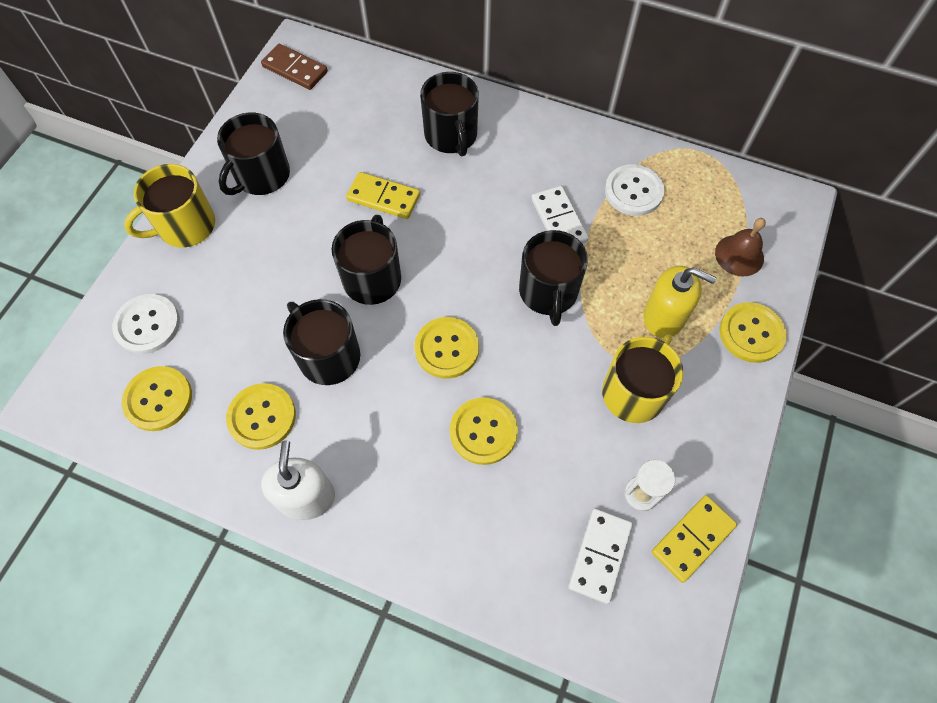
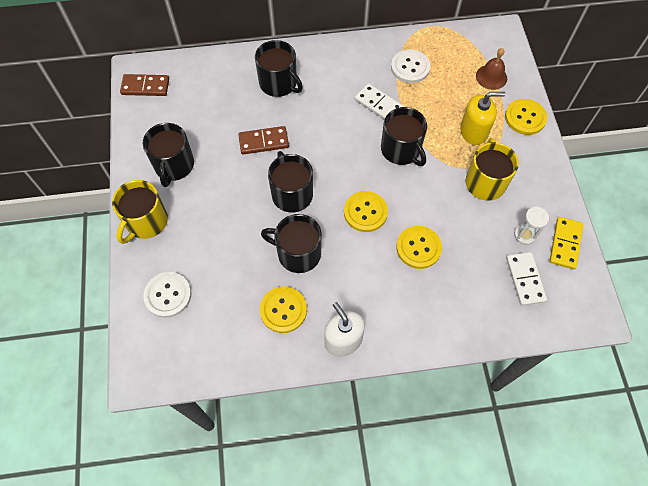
camera: 30 degrees left, 0 degrees up
yellow button [122,366,192,431] -> none
yellow domino [346,172,420,219] -> brown domino [238,126,289,154]

